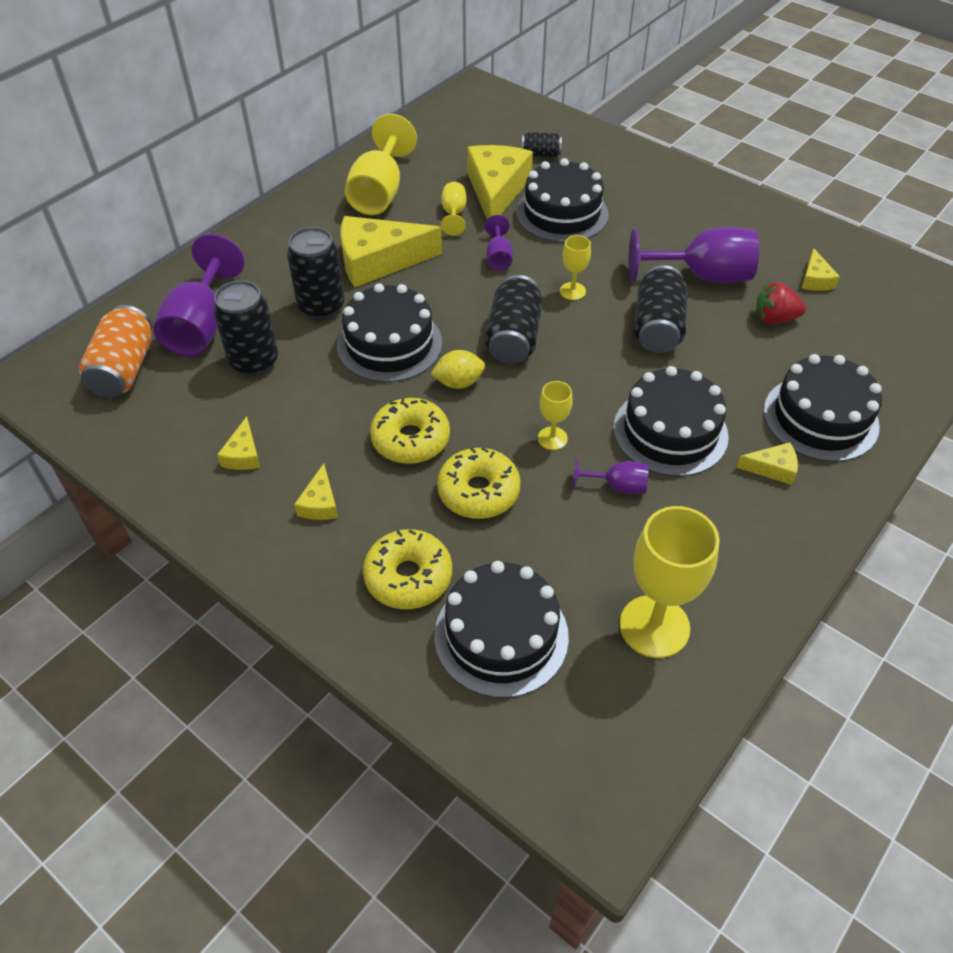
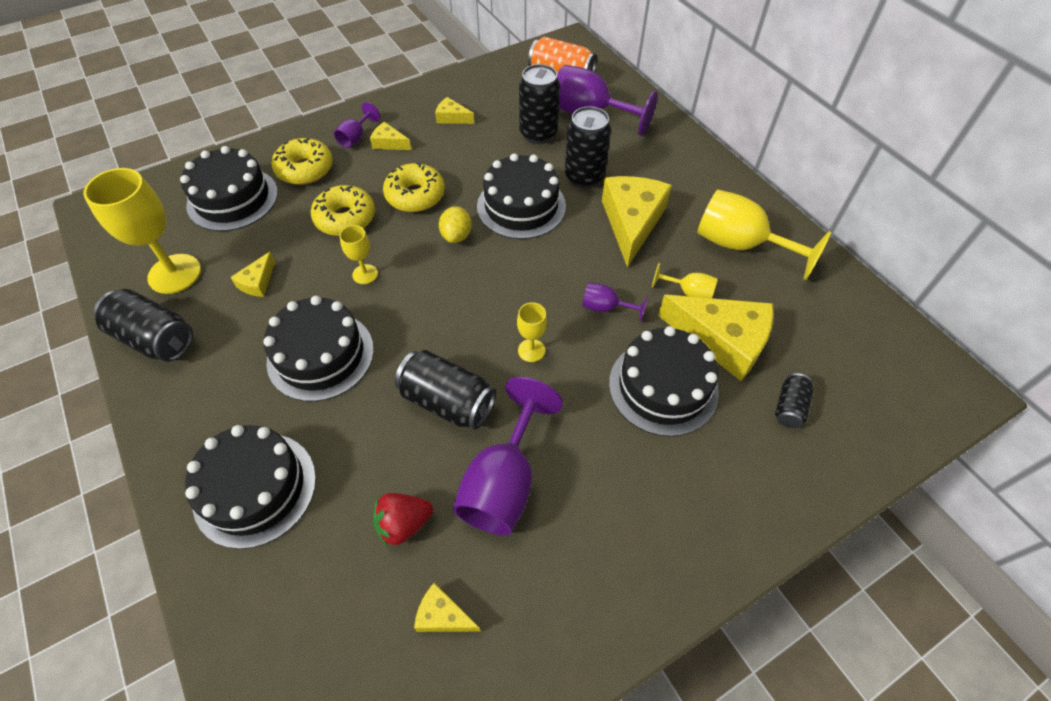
camera: 110 degrees right, 5 degrees up
black can [485,275,543,364] -> black can moved to [94,289,193,362]
purple goblet [573,457,648,494] -> purple goblet moved to [334,102,380,148]
yellow cheese [736,442,798,485] -> yellow cheese moved to [231,252,275,297]
red strawberry [756,282,806,324] -> red strawberry turned 135 degrees counterclockwise [373,493,433,547]

